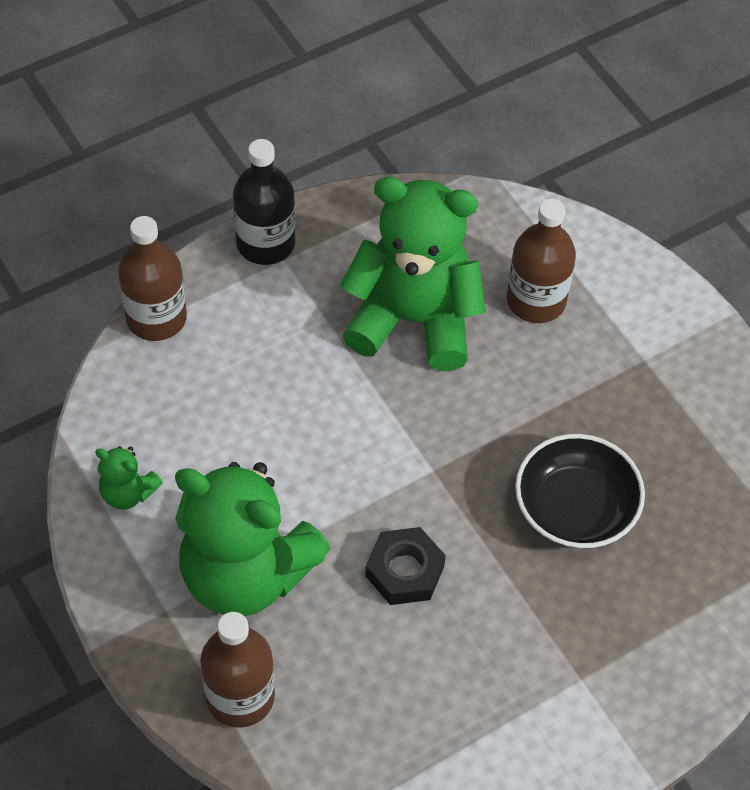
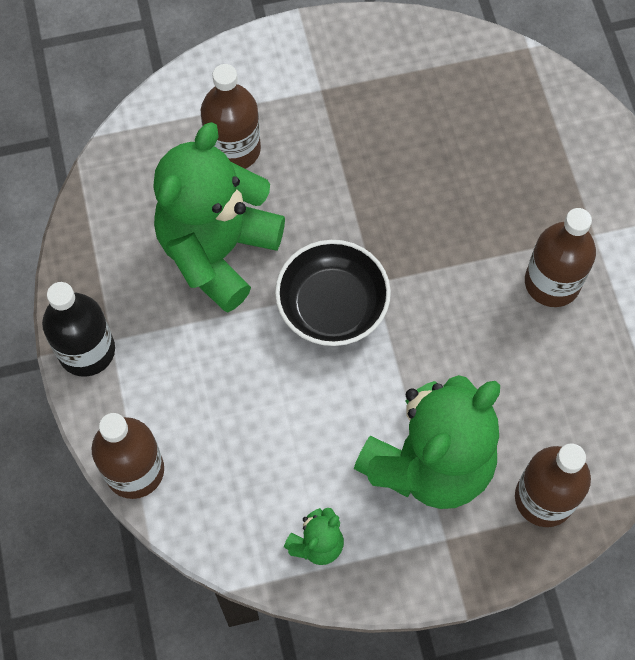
camera: 70 degrees left, 10 degrees up
black nut [365,527,446,605] -> none
black bowl [515,434,645,548] -> black bowl moved to [275,240,391,346]
none -> brown bottle [525,208,596,307]

